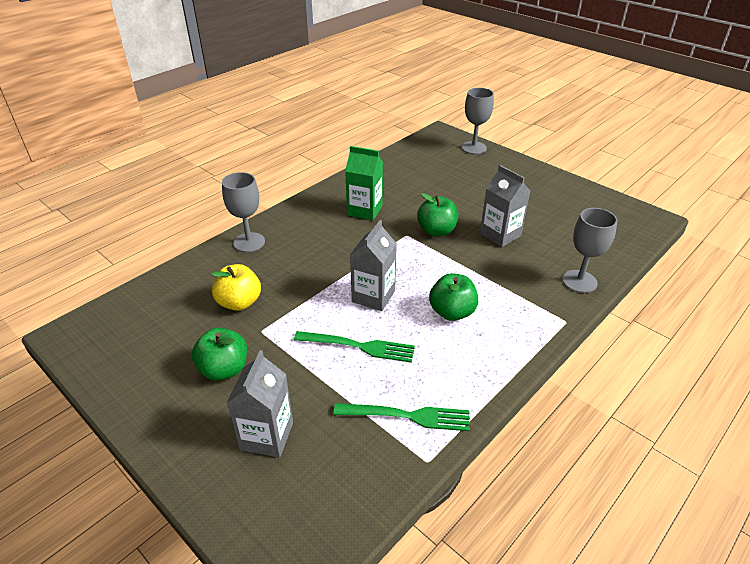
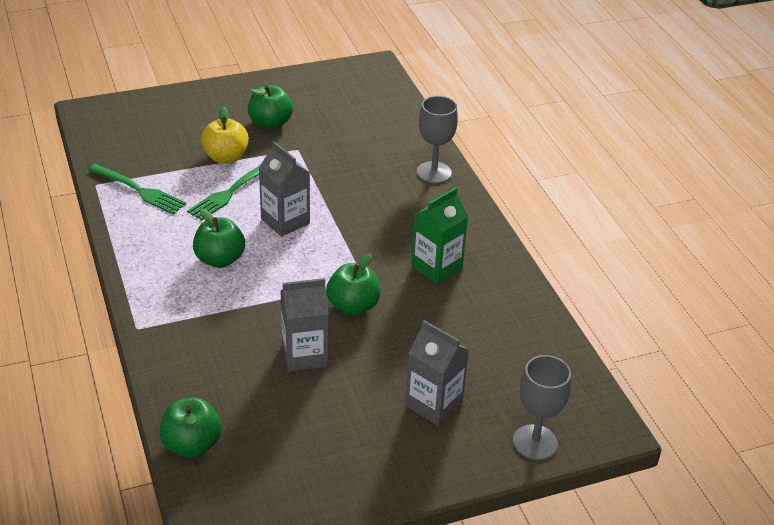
camera: 115 degrees right, 0 degrees up
yellow apple [211,264,261,311] -> yellow apple moved to [201,106,249,164]
grey carton [227,350,293,458] -> grey carton moved to [405,320,469,426]
green fork [333,403,470,431] -> green fork turned 90 degrees counterclockwise [88,164,186,214]
grey goblet [562,208,617,293] -> none
none -> green apple [159,397,222,458]

